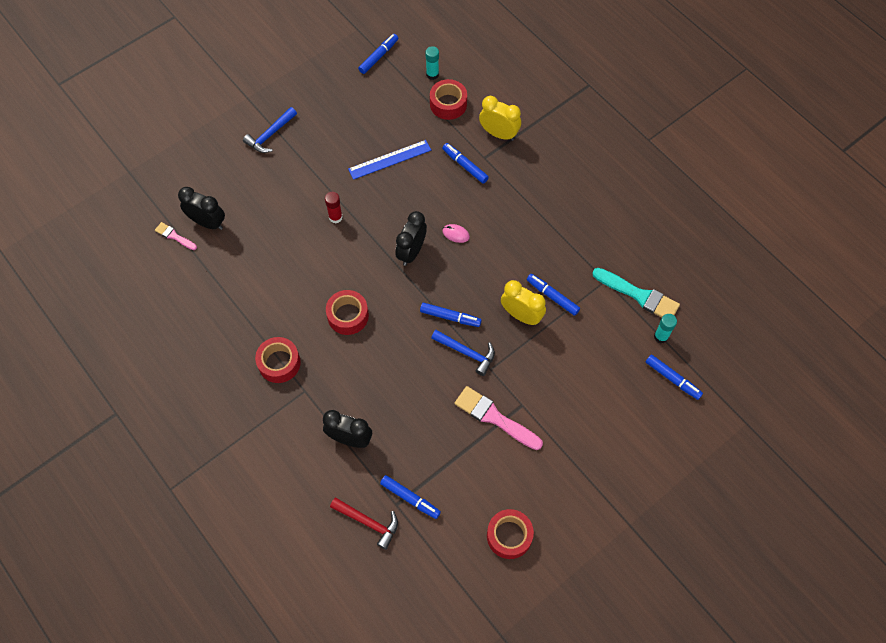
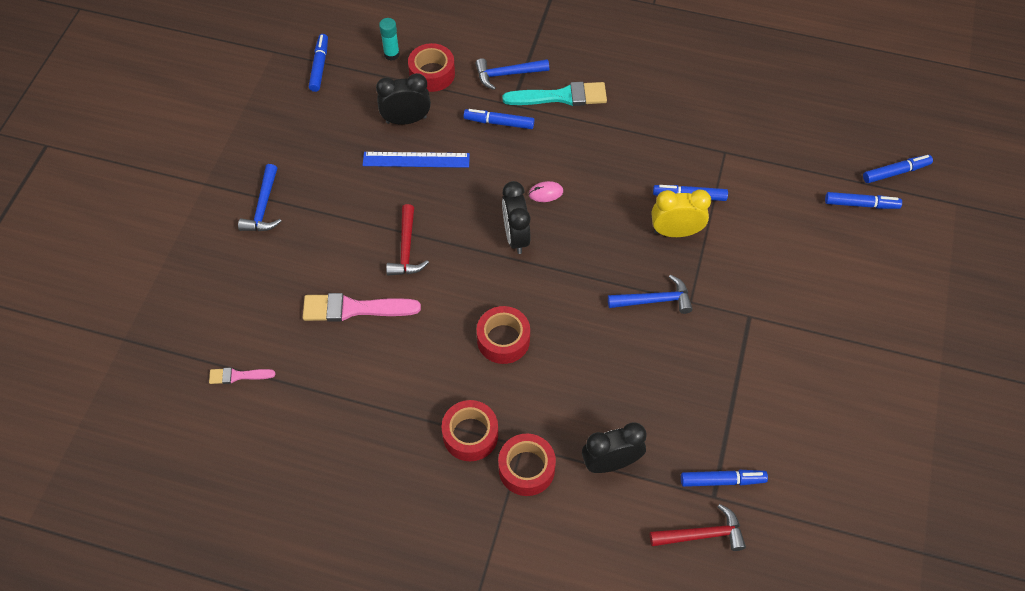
camera: 35 degrees left, 5 degrees down
black clock [178,187,225,230] -> black clock moved to [376,73,431,125]
red glue stick [325,192,343,223] -> red hammer [386,204,429,276]
blue ruler [348,140,431,180] -> blue ruler turned 60 degrees clockwise [363,152,470,168]
blue marker [420,303,482,327] -> blue marker moved to [863,155,933,183]
pink brush [455,386,543,450] -> pink brush moved to [303,293,421,322]
yellow clock [479,96,521,141] -> blue hammer [475,58,549,90]
red tape [487,509,534,559] -> red tape moved to [498,433,556,496]
turquoise brush [592,268,680,317] -> turquoise brush moved to [502,82,607,106]
turquoise glue stick [654,314,677,343] -> none

